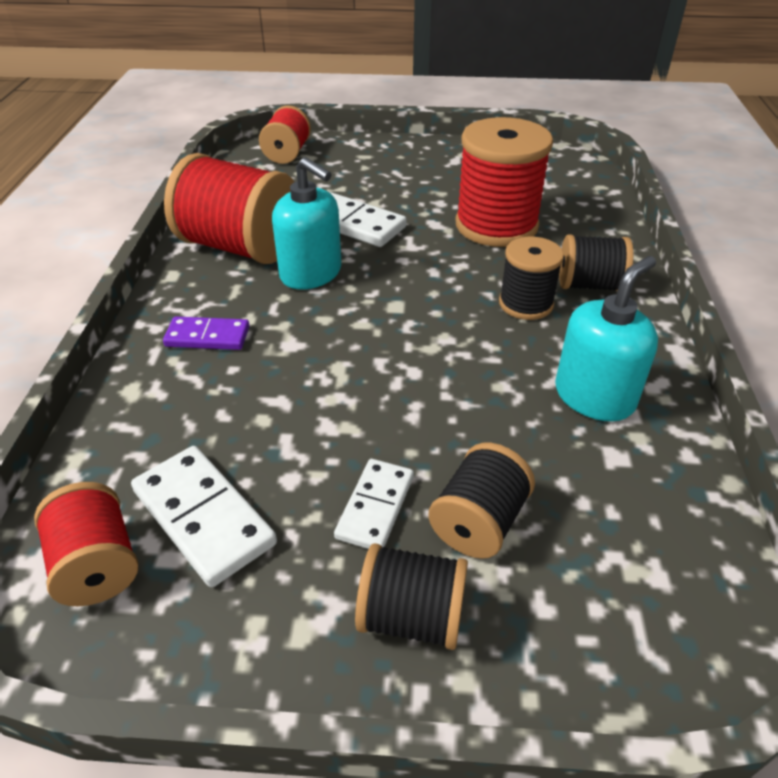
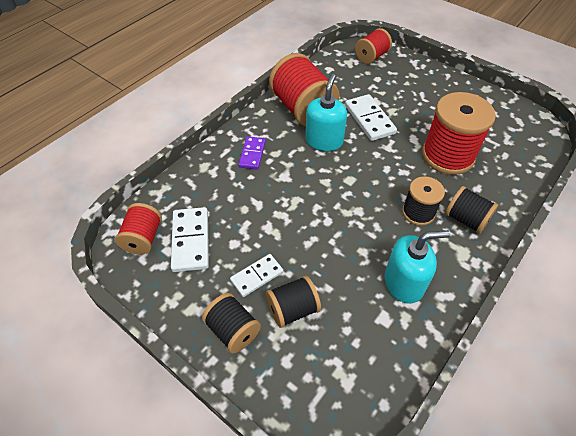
camera: 35 degrees right, 10 degrees up
purple domino [163,316,249,350] -> purple domino turned 60 degrees clockwise [238,136,266,170]
turquoise soap dispenser [272,157,342,289] -> turquoise soap dispenser turned 150 degrees counterclockwise [305,74,347,151]

